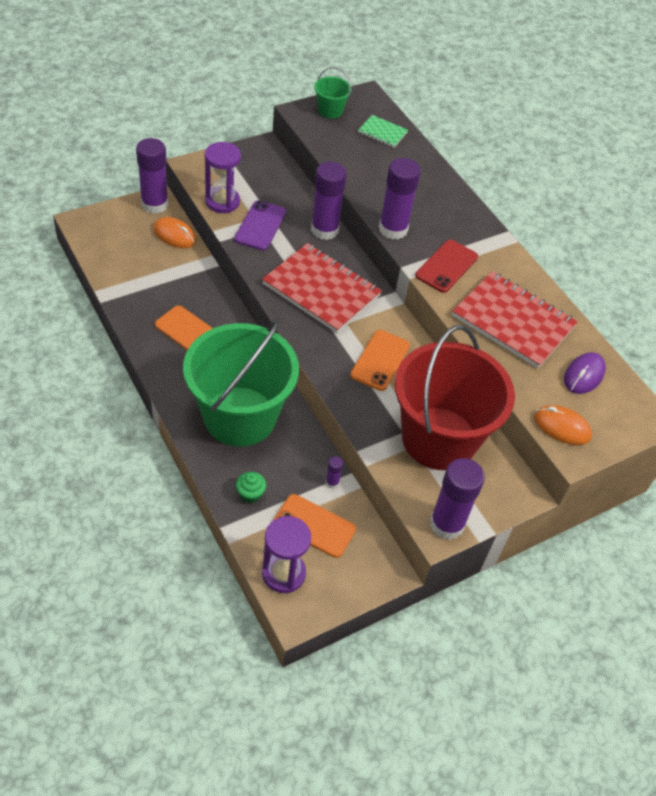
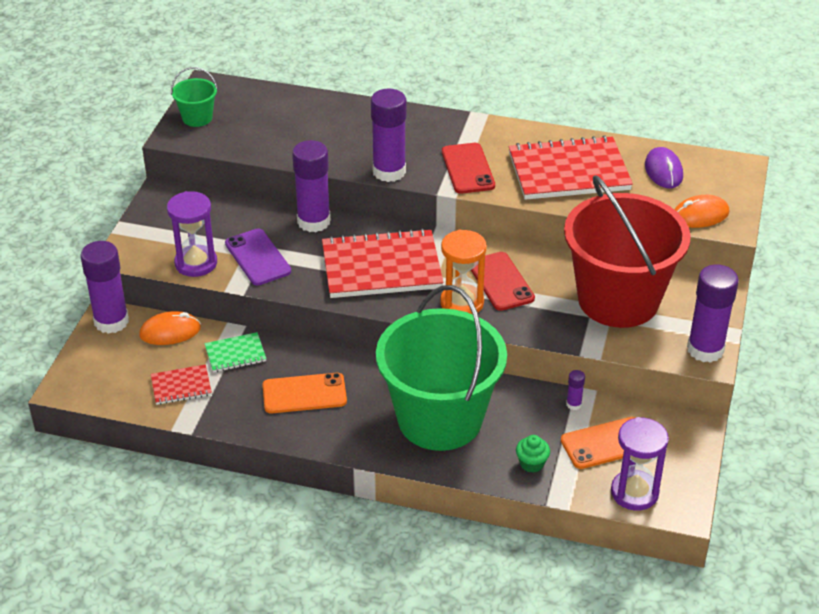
camera: 40 degrees left, 10 degrees down
orange phone [350,330,410,391] -> red phone [471,252,535,311]
green notebook [358,115,408,148] -> green notebook moved to [204,332,267,373]
none -> red notebook [151,364,212,405]
none -> orange hourglass [440,230,487,314]

